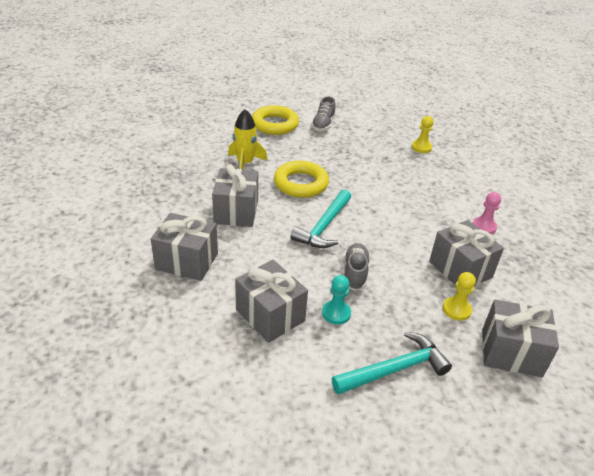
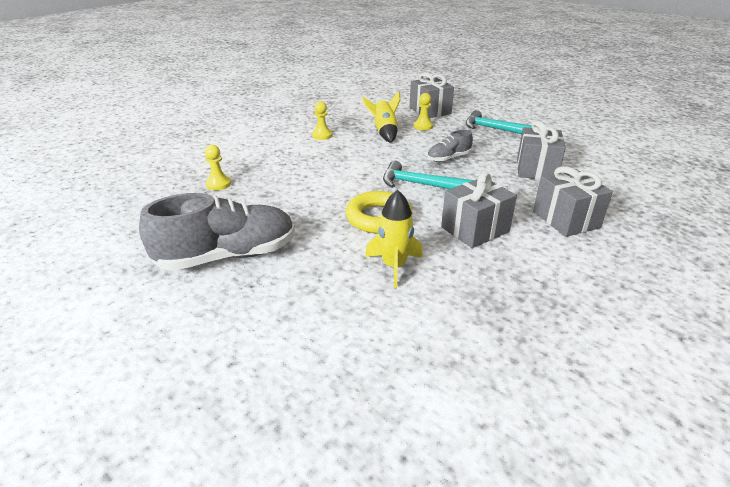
camera: 125 degrees left, 5 degrees down
yellow ring [252,105,299,135] -> none
turquoise hammer [291,189,351,248] -> turquoise hammer turned 150 degrees counterclockwise [383,160,474,189]
grey shoe [311,96,336,131] -> grey shoe [139,193,295,271], size x1.99
turquoise pawn [322,275,351,325] -> none
grey gift [429,220,504,286] -> yellow rocket [362,91,400,143]
pink pawn [473,192,501,234] -> yellow pawn [312,101,332,140]

